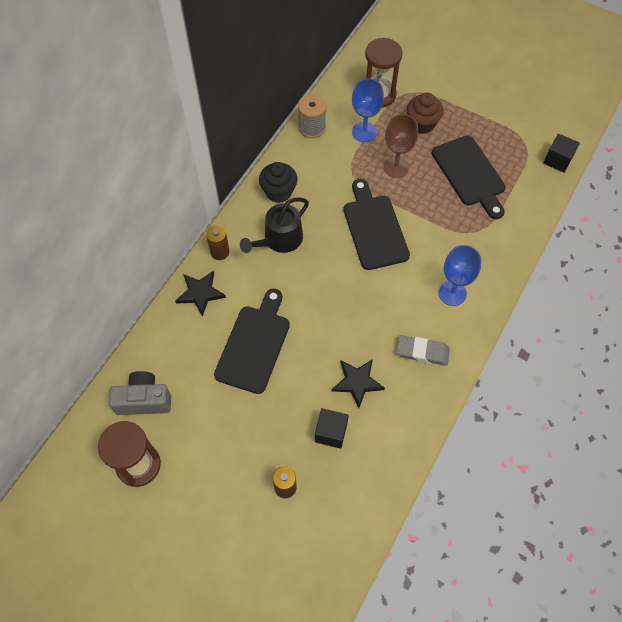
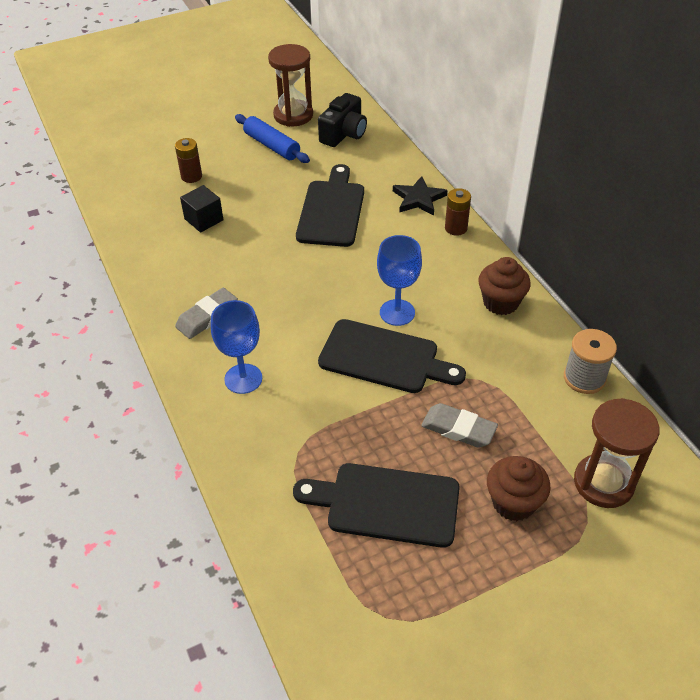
camera: 125 degrees right, 15 degrees down
grey camera [109,371,171,415] -> black camera [318,93,367,147]
black cutting board [214,289,290,394] -> black cutting board turned 135 degrees counterclockwise [296,164,364,247]
black watering can [240,198,309,253] -> none
black cupcake [259,162,297,203] -> brown cupcake [478,257,531,315]
black star [332,359,385,408] -> none
blue goblet [352,78,384,142] -> blue goblet moved to [377,235,422,326]
brown goblet [383,114,418,178] -> grey eraser [421,403,498,448]
black cube [543,134,580,173] -> none
none -> blue rolling pin [235,114,310,163]

